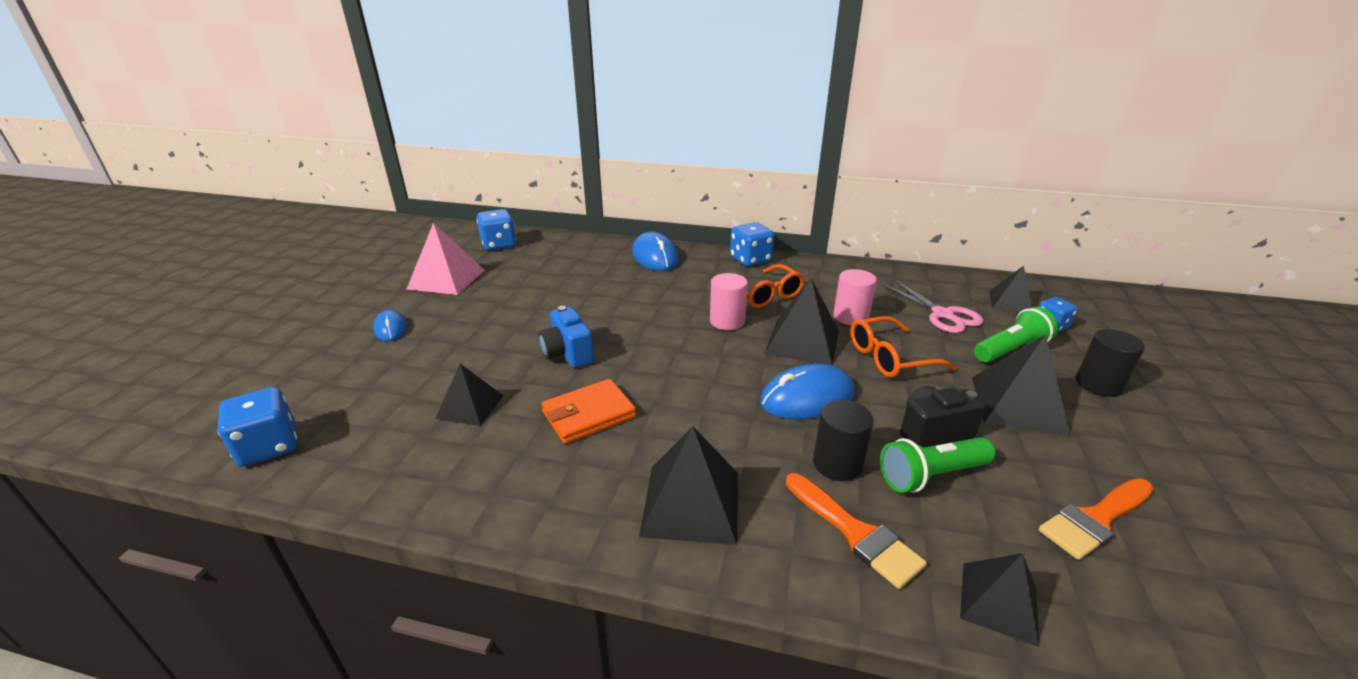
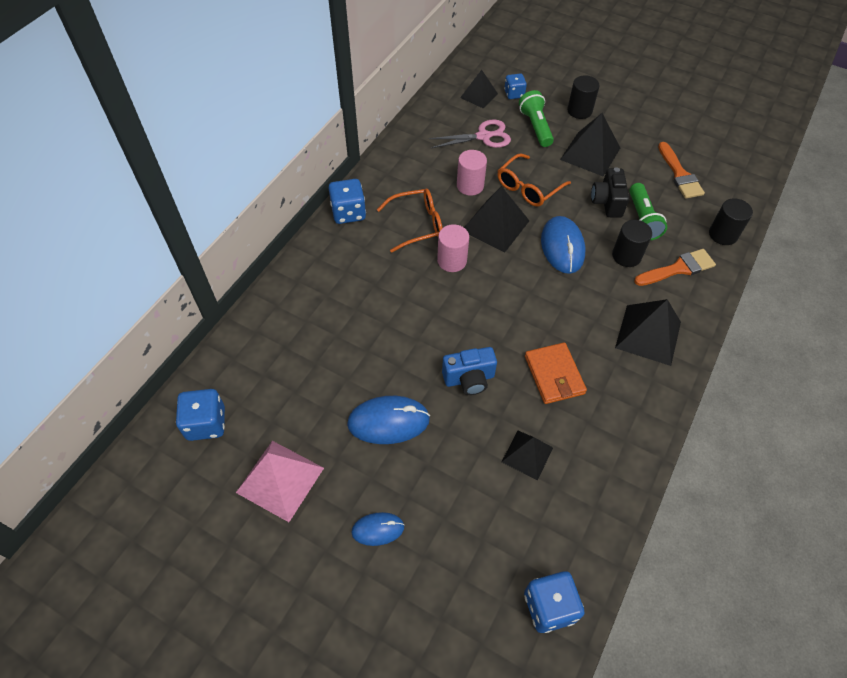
camera: 75 degrees left, 25 degrees up
blue mouse [632,231,679,271] -> blue mouse moved to [347,396,430,444]
orange glasses [850,316,956,378] -> orange glasses turned 45 degrees clockwise [497,153,571,207]
black pyramid [960,553,1039,647] -> black cylinder [709,198,753,245]

